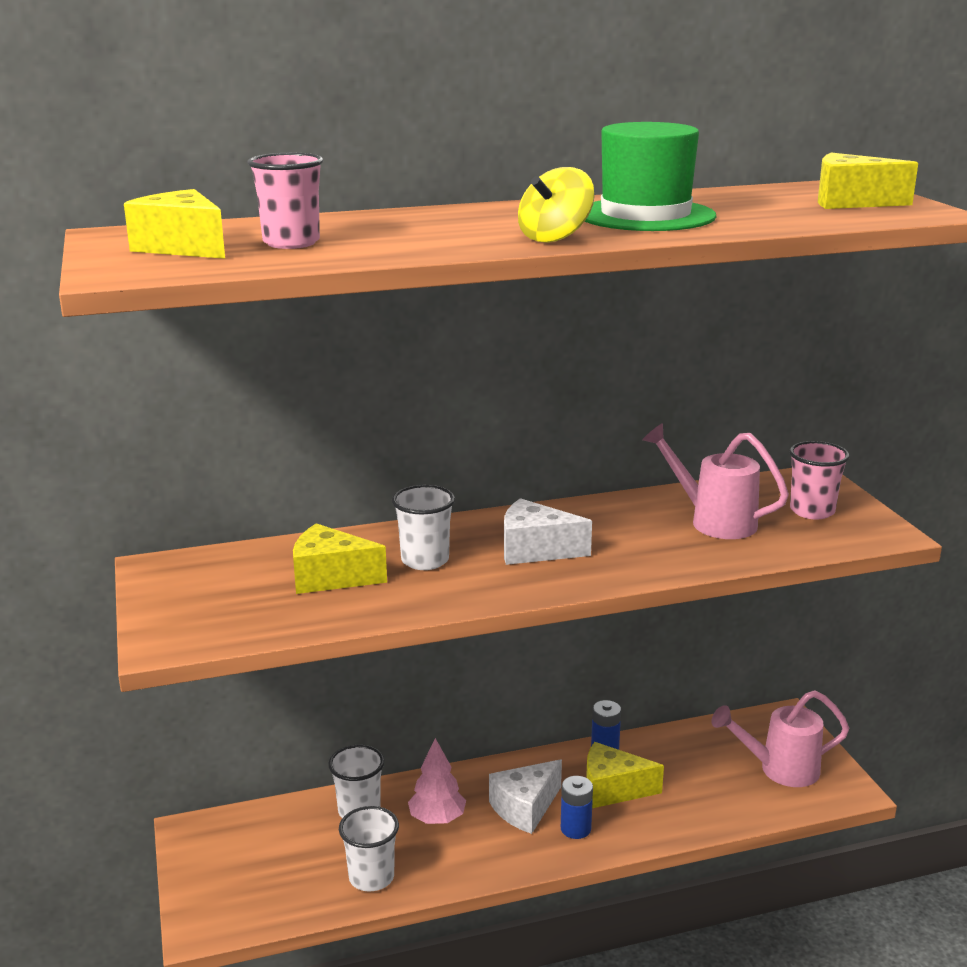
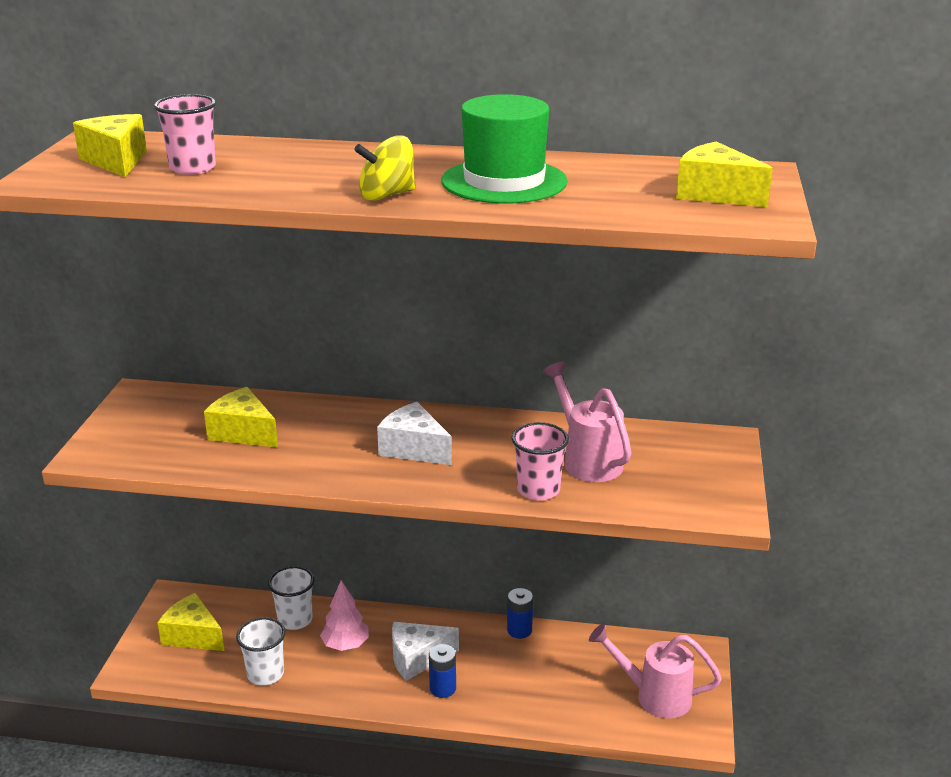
camera: 25 degrees right, 5 degrees up
white cup [392,485,455,570] -> none
yellow cheese [586,742,664,808] -> yellow cheese moved to [157,593,225,651]
pink cup [789,441,850,519] -> pink cup moved to [512,422,569,501]

